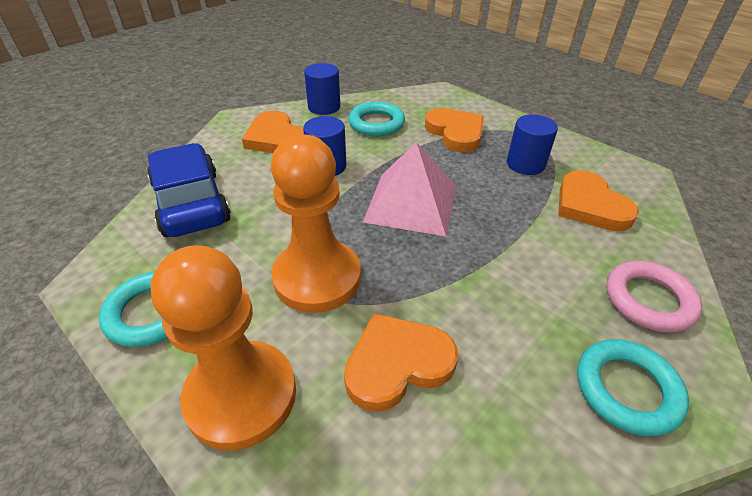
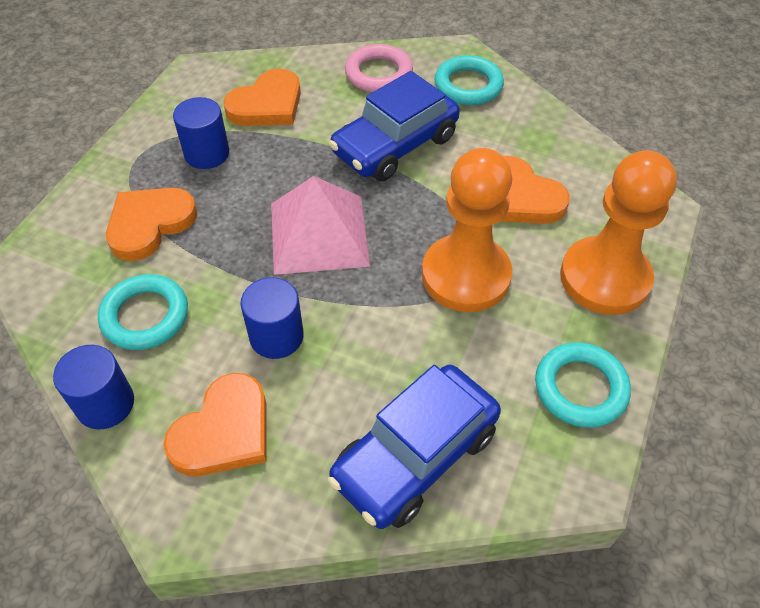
camera: 110 degrees left, 10 degrees up
none -> blue car [329,71,460,181]

